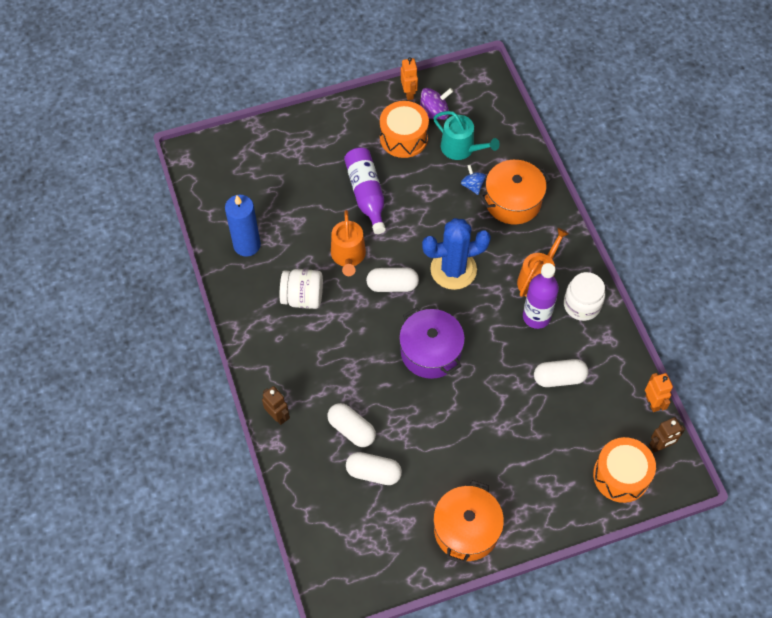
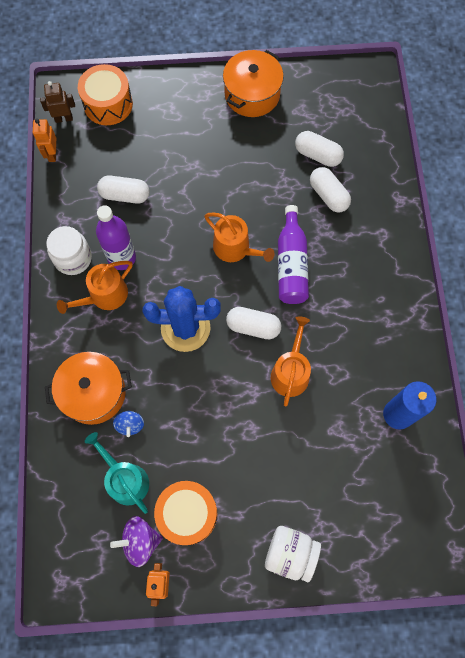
camera: 165 degrees left, 10 degrees up
brown robot [262,386,290,425] -> none
white jar [280,269,323,309] -> white jar moved to [265,526,321,582]
purple bottle [344,147,386,234] -> purple bottle moved to [278,205,309,304]
purple pot [399,307,465,379] -> orange watering can [204,213,274,262]

